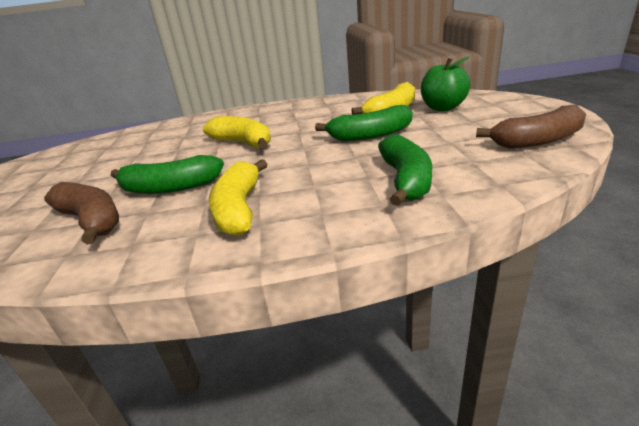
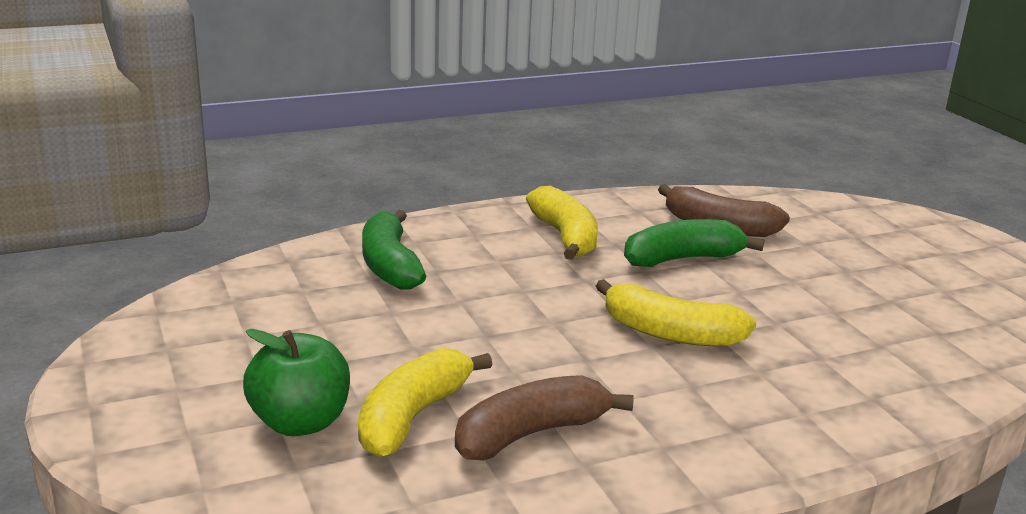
camera: 160 degrees right, 5 degrees down
green banana [315,105,412,141] -> none
brown banana [476,105,586,149] -> brown banana moved to [455,375,634,460]

